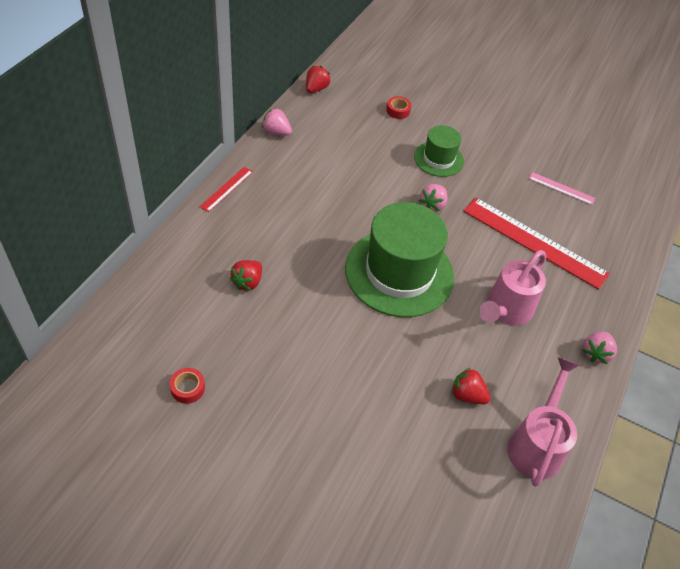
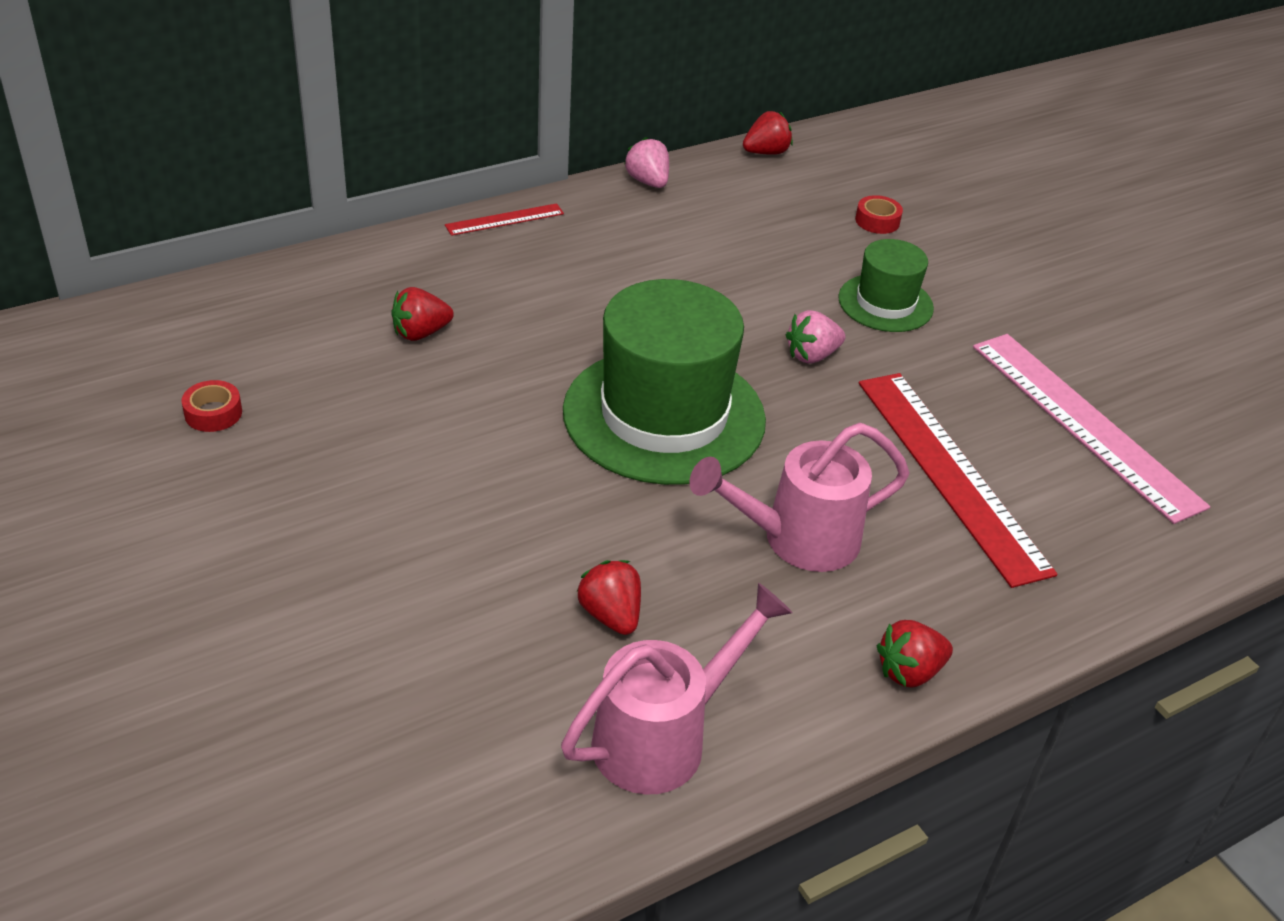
camera: 35 degrees right, 10 degrees down
pink ruler [528,172,595,205] -> pink ruler [973,334,1210,524], size x2.14
pink strawberry [583,332,617,364] -> red strawberry [877,620,953,688]

